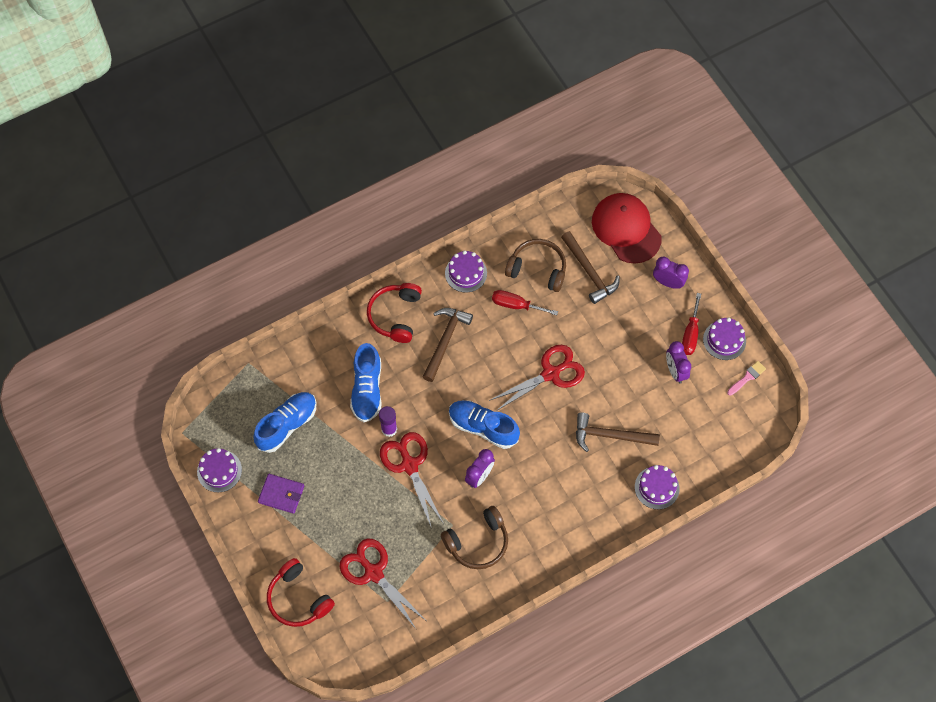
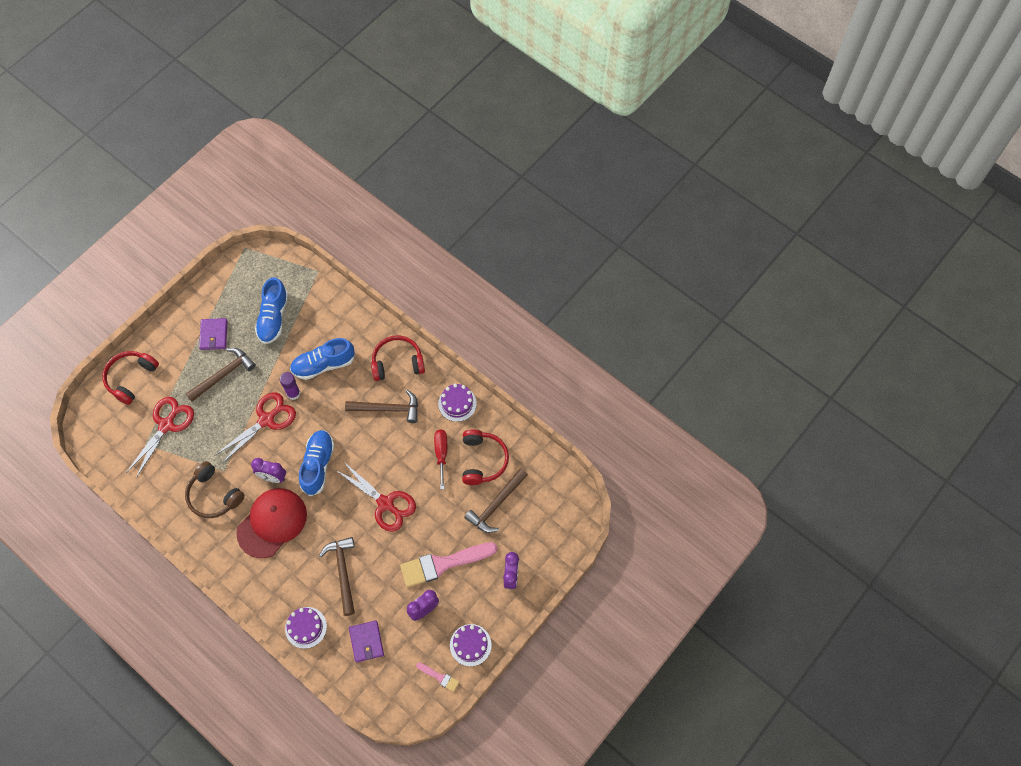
camera: 70 degrees right, 0 degrees up
purple cake [197,448,242,492] -> none
blue shoe [253,392,317,453] -> blue shoe turned 75 degrees clockwise [255,277,289,344]
brown headphones [505,239,566,292] -> red headphones [462,429,509,485]
red cap [592,193,662,264] -> red cap moved to [236,488,307,558]
red screwdriver [682,293,701,355] -> none
none -> brown hammer [186,348,256,402]
none -> purple wallet [349,620,384,663]
none -> pink brush [400,542,497,587]

